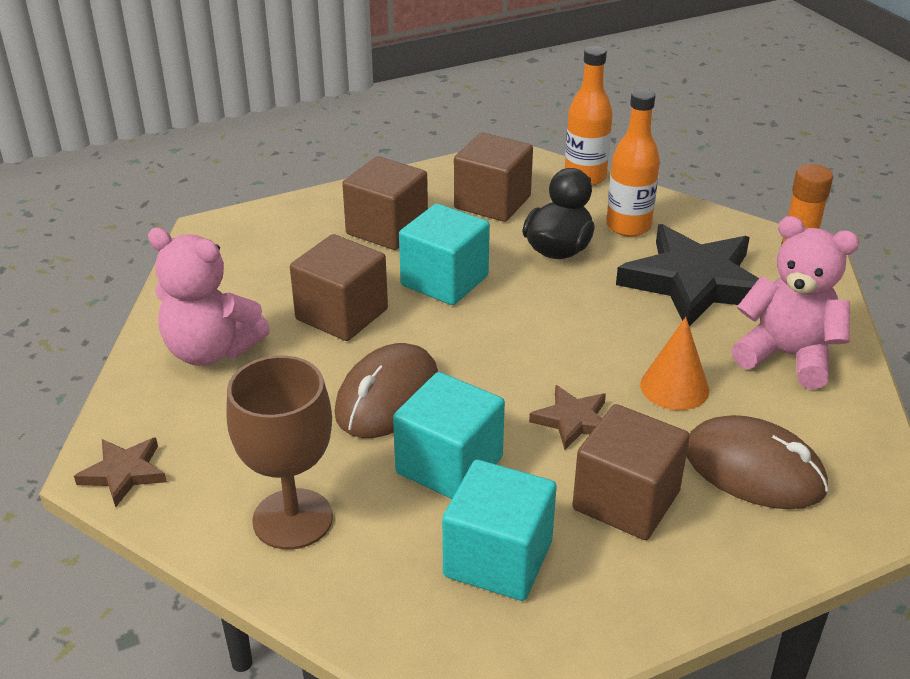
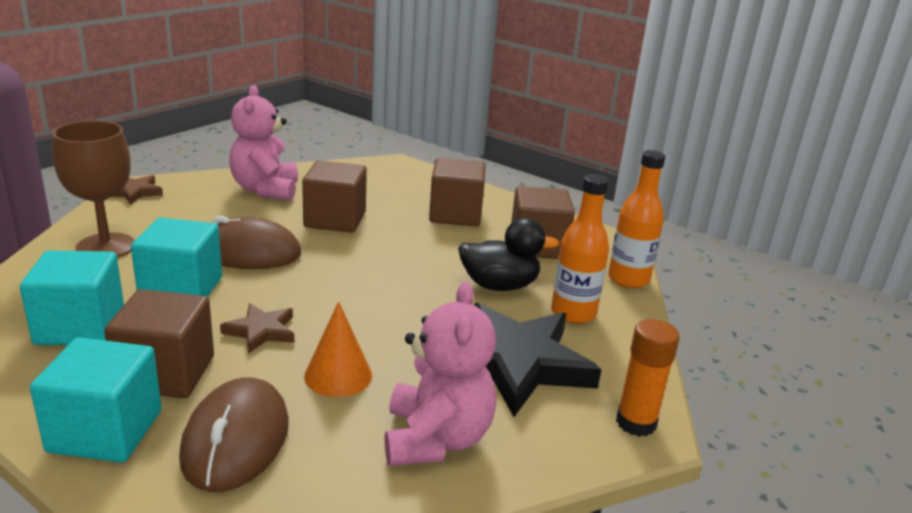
camera: 60 degrees right, 10 degrees down
turquoise cube [399,203,490,305] -> turquoise cube moved to [30,337,162,463]

